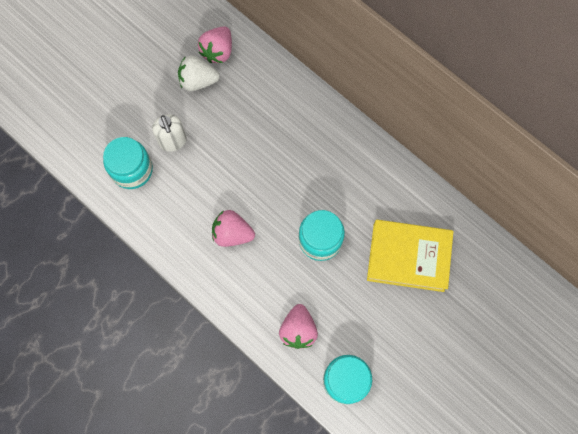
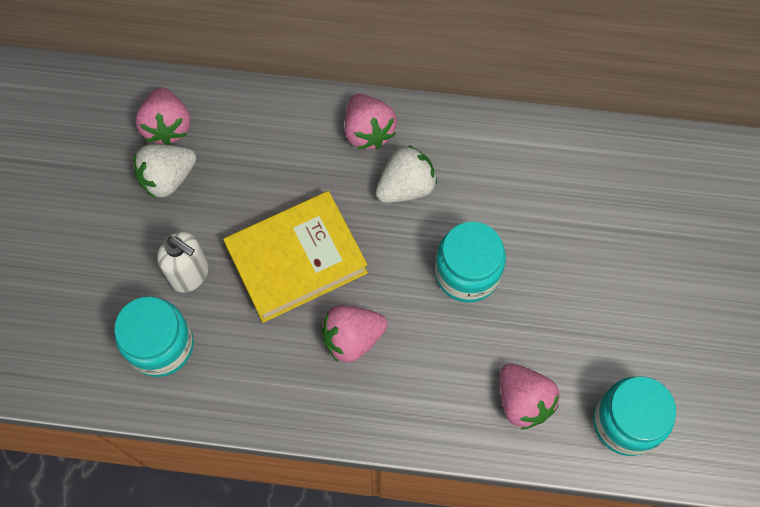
camera: 35 degrees left, 5 degrees down
yellow book [367,220,454,292] -> yellow book moved to [223,191,368,323]
none -> pink strawberry [345,94,397,149]
none -> white strawberry [376,145,437,203]

